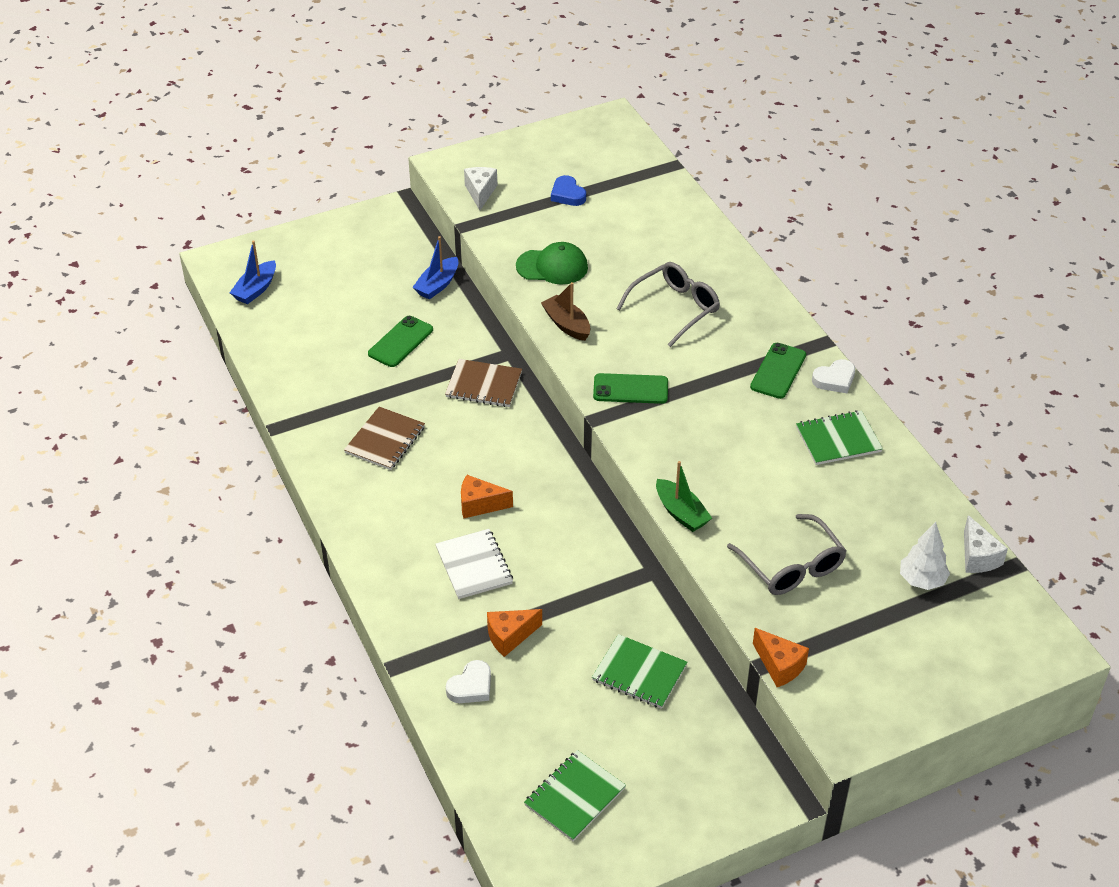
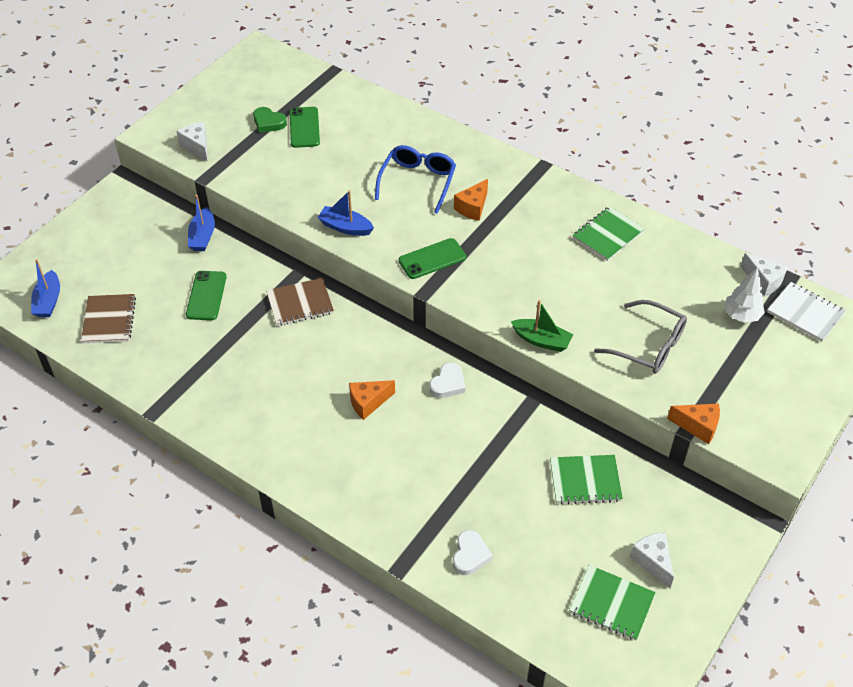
camera: 30 degrees left, 5 degrees up
brown notebook [344,406,425,470] -> brown notebook moved to [81,294,136,343]
white notebook [435,529,513,599] -> white notebook moved to [767,282,846,342]
orange cheese [487,609,542,657] -> orange cheese moved to [454,179,488,221]
green cap [516,242,588,285] -> none
green notebook [524,750,626,841] -> green notebook turned 75 degrees counterclockwise [569,565,656,641]
brown boat [541,282,590,341] -> blue boat [317,190,374,236]
blue heart [551,175,586,206] -> green heart [253,107,287,133]
grey glasses [617,262,720,347] -> blue glasses [375,145,456,214]
green phone [750,343,806,399] -> green phone moved to [290,107,320,148]
white heart [812,359,855,393] -> white heart moved to [430,363,465,398]
none -> white cheese [630,532,674,588]

